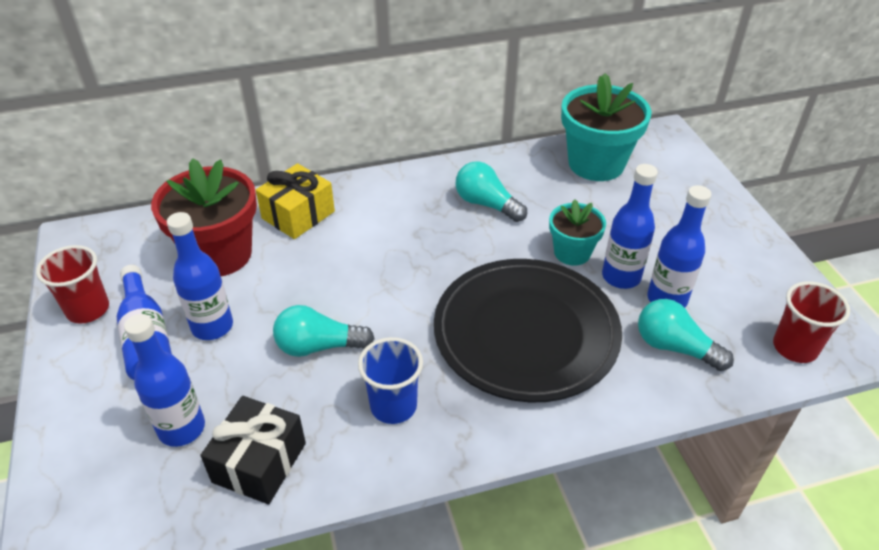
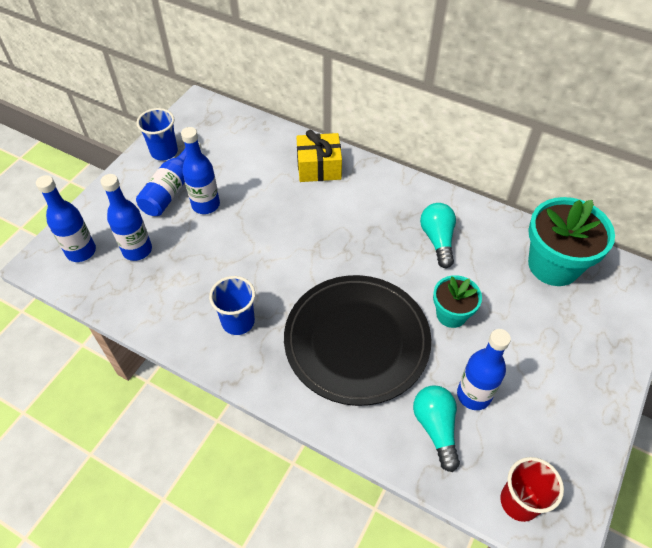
camera: 45 degrees right, 10 degrees up
red cup [36,245,109,324] -> blue cup [137,108,178,160]
red flower pot [151,158,257,276] -> none
black gift [200,396,306,504] -> none
turquoise light bulb [273,305,375,357] -> none
blue bottle [602,164,658,289] -> blue bottle moved to [36,175,96,262]

